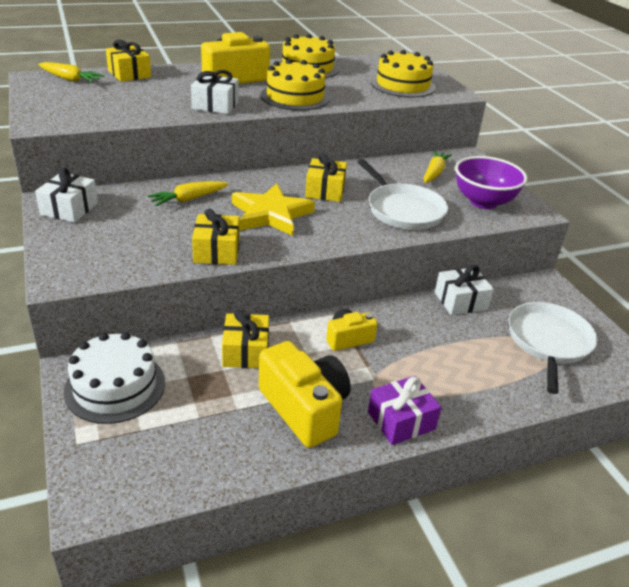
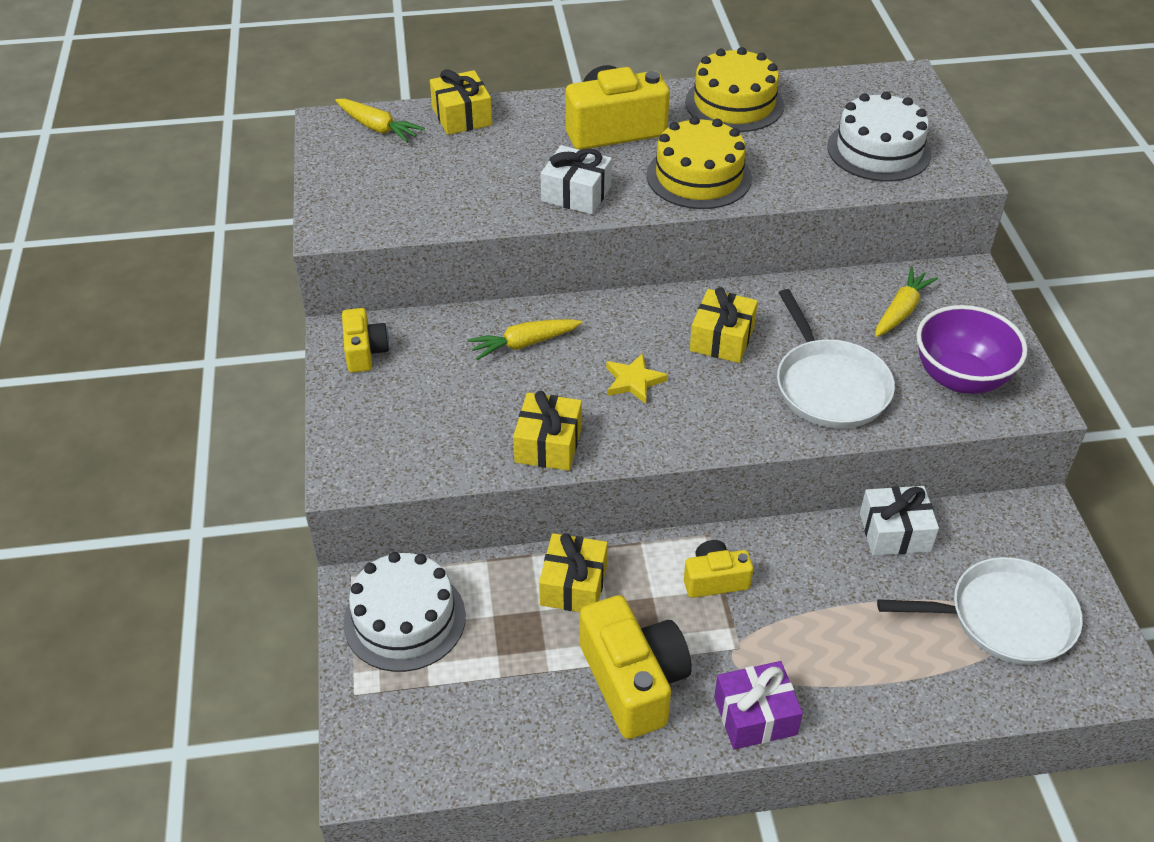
camera: 15 degrees right, 10 degrees up
white gift [35,168,98,223] -> yellow camera [342,308,389,373]
yellow star [232,183,315,236] -> yellow star [606,353,668,404], size x0.53
yellow cake [371,50,435,97] -> white cake [827,92,931,182]
white pan [509,302,597,394] -> white pan turned 60 degrees clockwise [877,557,1083,665]

